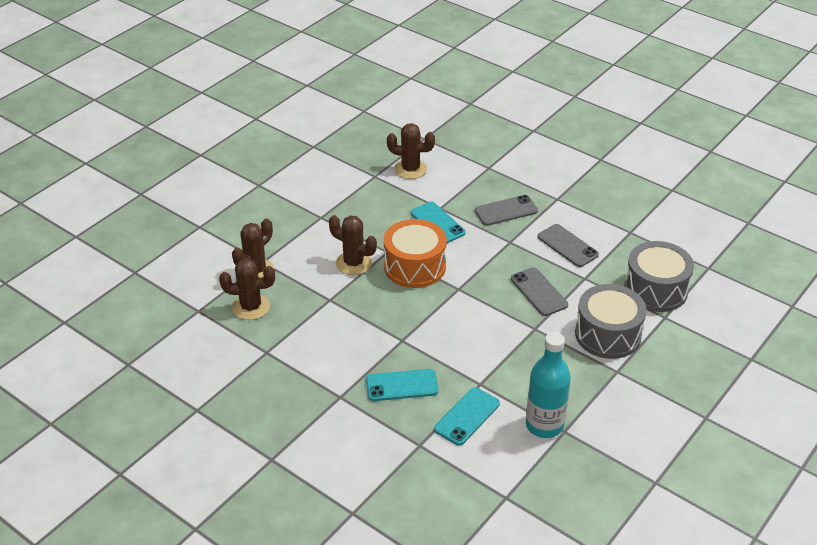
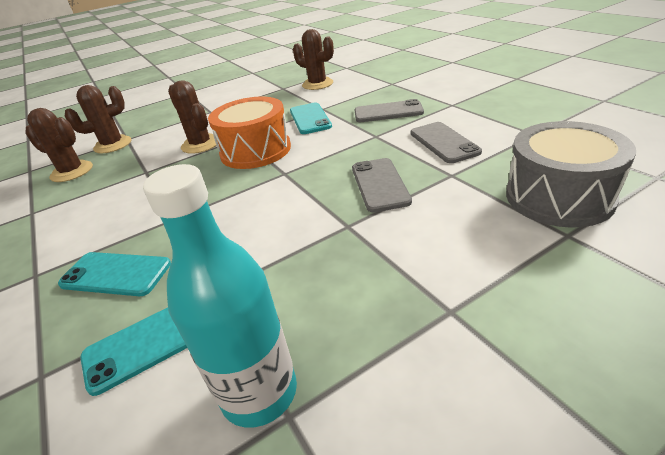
camera: 25 degrees right, 5 degrees down
grey drum [575,284,647,359] -> none

